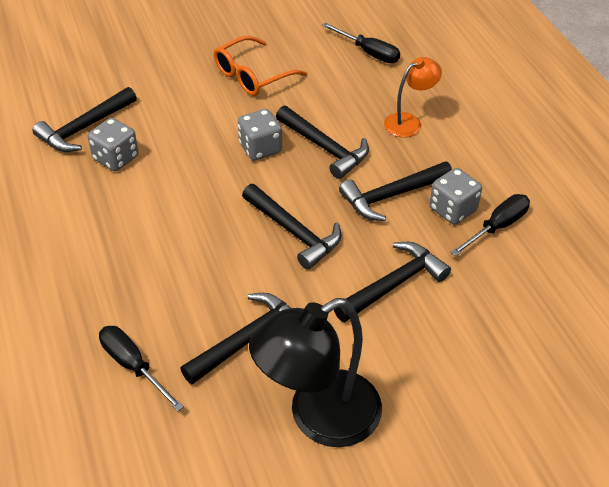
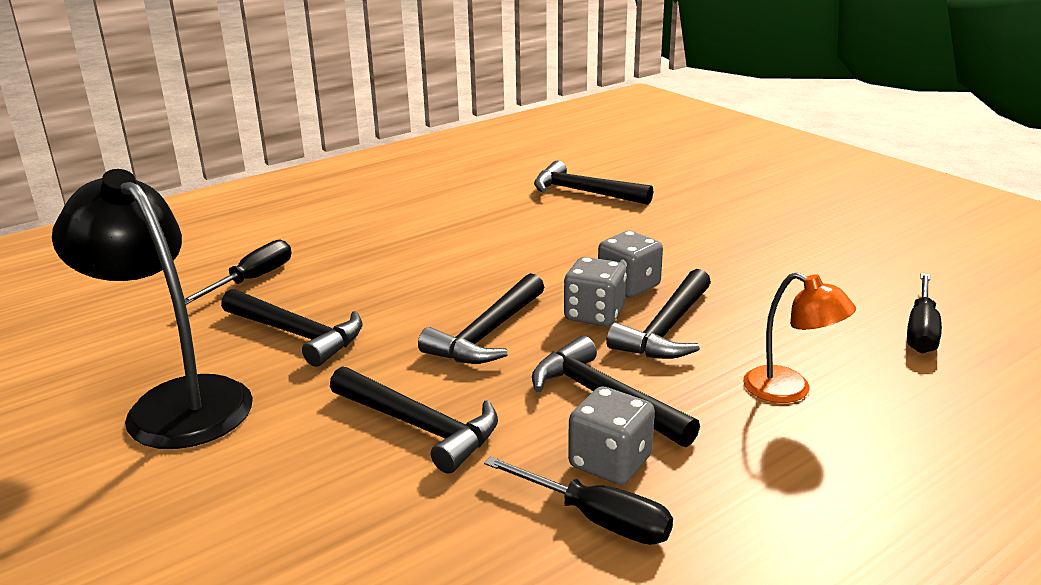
camera: 75 degrees right, 20 degrees down
grey dice [88,118,138,171] -> grey dice moved to [564,257,627,327]
orange glasses [214,36,307,96] -> none

